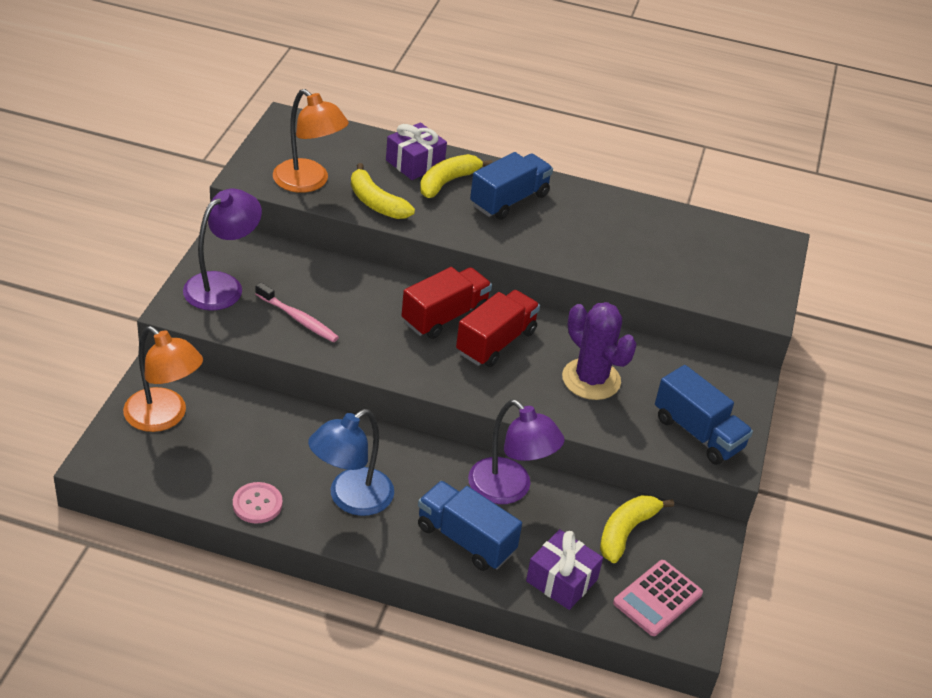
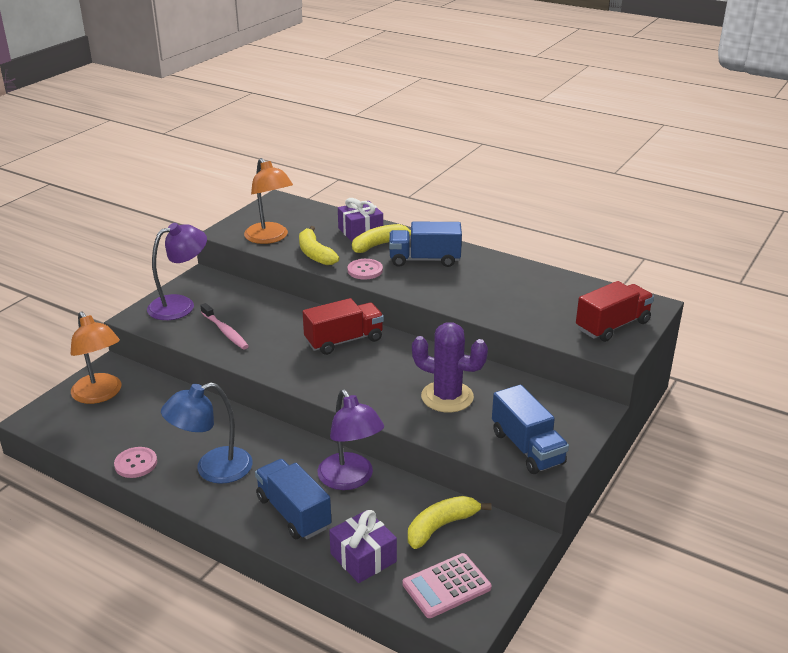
camera: 20 degrees right, 10 degrees down
red truck [456,290,540,367] -> red truck moved to [576,281,654,342]
blue truck [470,152,553,220] -> blue truck turned 150 degrees counterclockwise [389,222,462,267]
purple cactus [562,302,637,400] -> purple cactus turned 45 degrees counterclockwise [412,322,488,412]
none -> pink button [347,259,383,280]

